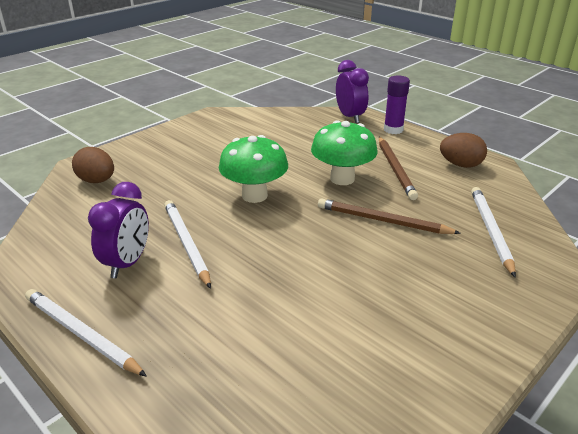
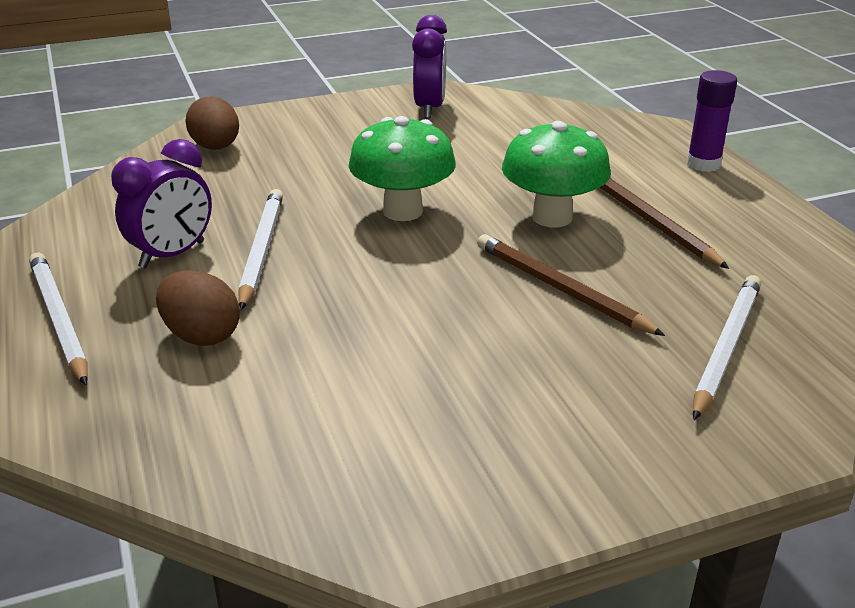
camera: 25 degrees right, 0 degrees up
purple clock [336,60,369,123] -> purple clock moved to [412,15,447,118]
brown pencil [379,137,418,200] -> brown pencil turned 135 degrees clockwise [599,178,729,269]
brown egg [440,133,487,168] -> brown egg moved to [156,270,240,346]

